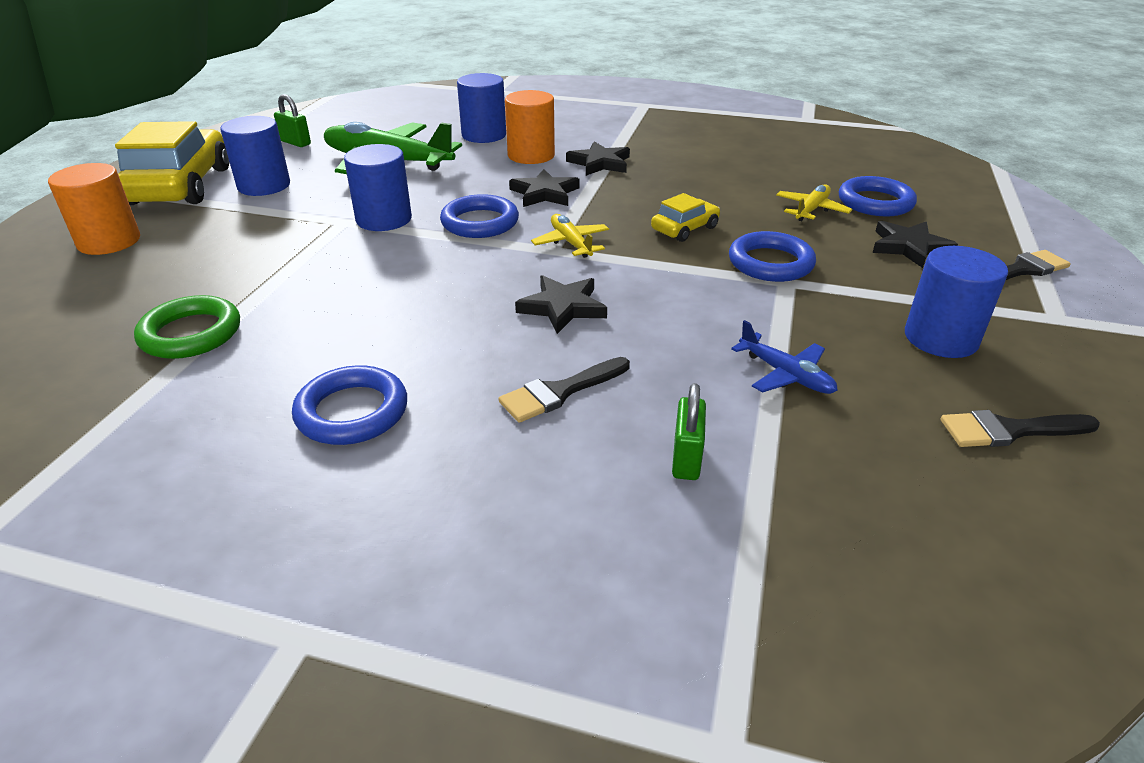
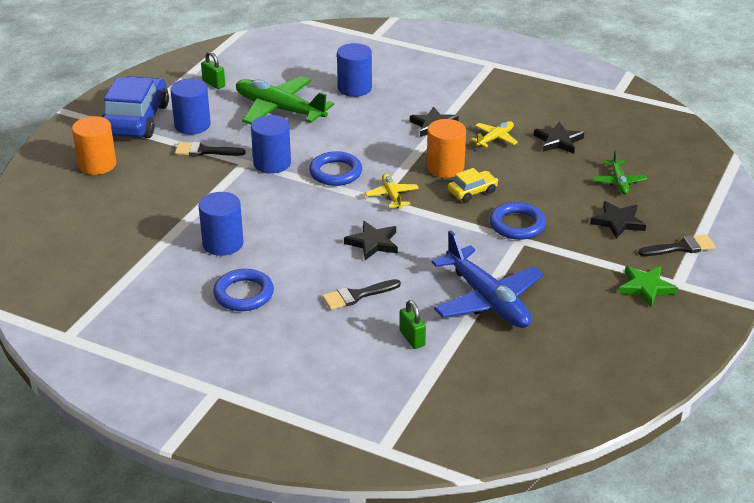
camera: 10 degrees right, 0 degrees up
yellow car [115,121,229,205] -> blue car [102,76,169,138]
green ring [134,295,240,359] -> none
orange cylinder [505,90,555,164] -> orange cylinder moved to [427,119,466,178]
black star [509,169,580,207] -> black star moved to [534,122,584,154]
green padlock [672,383,706,480] -> green padlock turned 45 degrees counterclockwise [399,300,426,349]
blue plane [731,320,838,394] -> blue plane [431,230,544,328], size x2.05
yellow plane [776,184,852,221] -> yellow plane moved to [471,121,518,147]
blue ring [839,176,917,216] -> green plane [593,150,647,194]
blue cylinder [905,246,1008,358] -> blue cylinder moved to [198,192,244,256]
black brush [940,410,1100,447] -> black brush moved to [175,142,246,156]
none -> green star [618,266,678,307]

